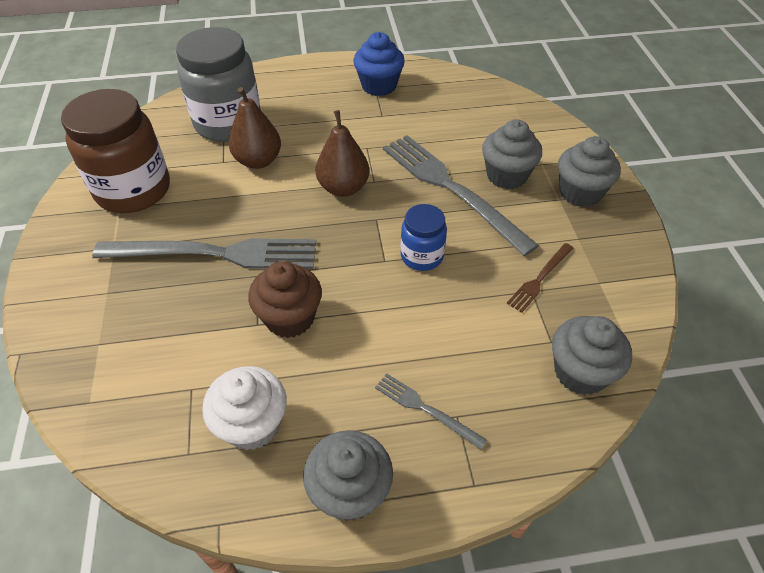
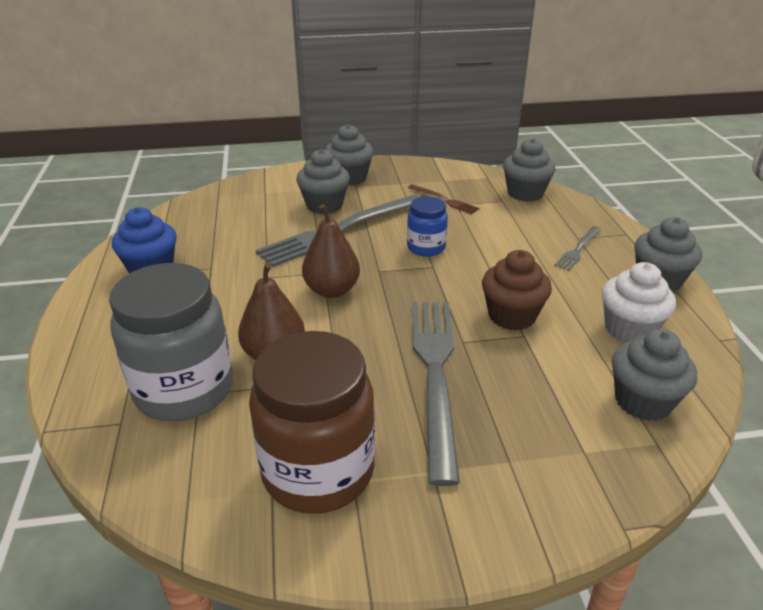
camera: 90 degrees left, 15 degrees down
none -> grey cupcake [612,329,697,421]

